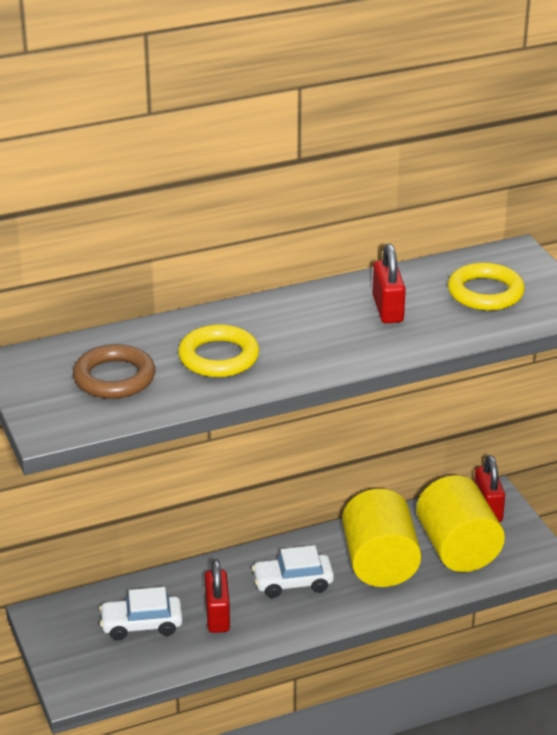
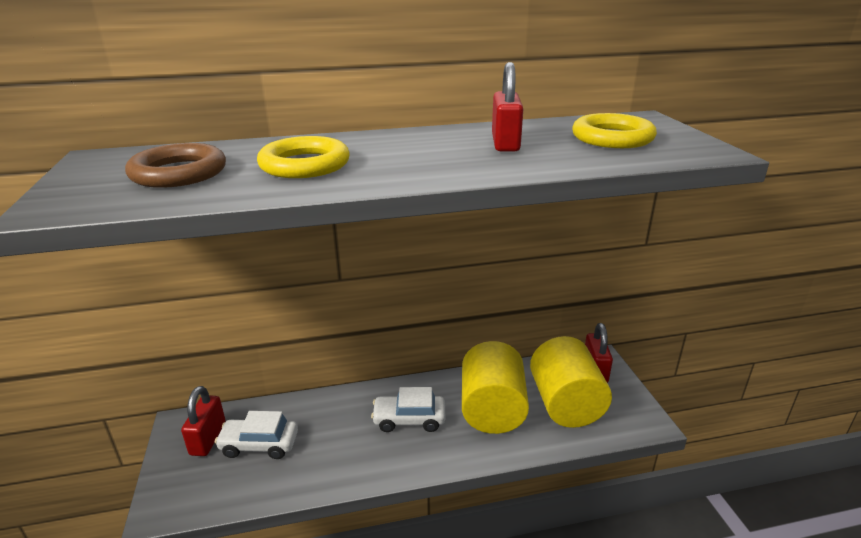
camera: 10 degrees right, 5 degrees down
red padlock [205,559,230,633] -> red padlock moved to [181,386,225,456]

